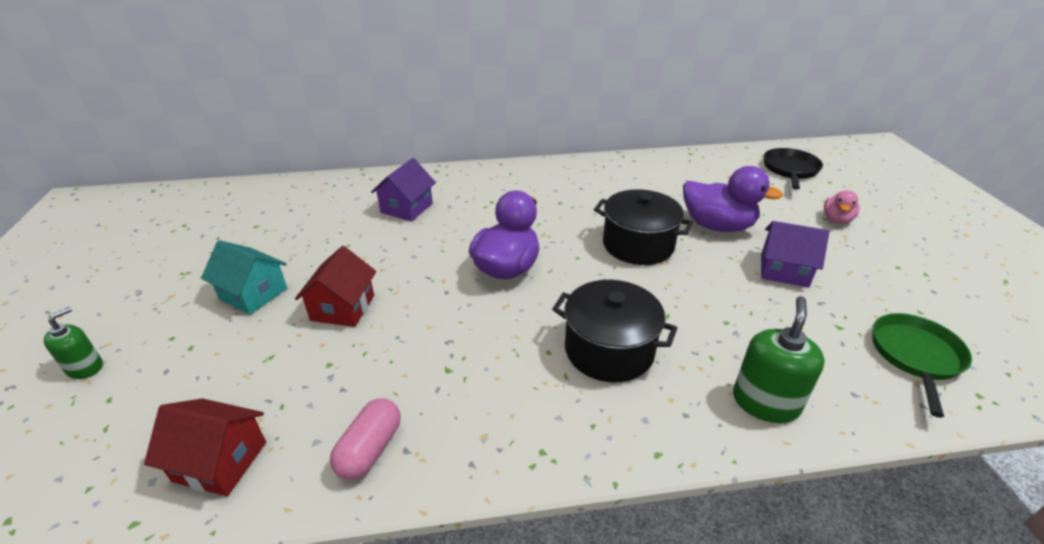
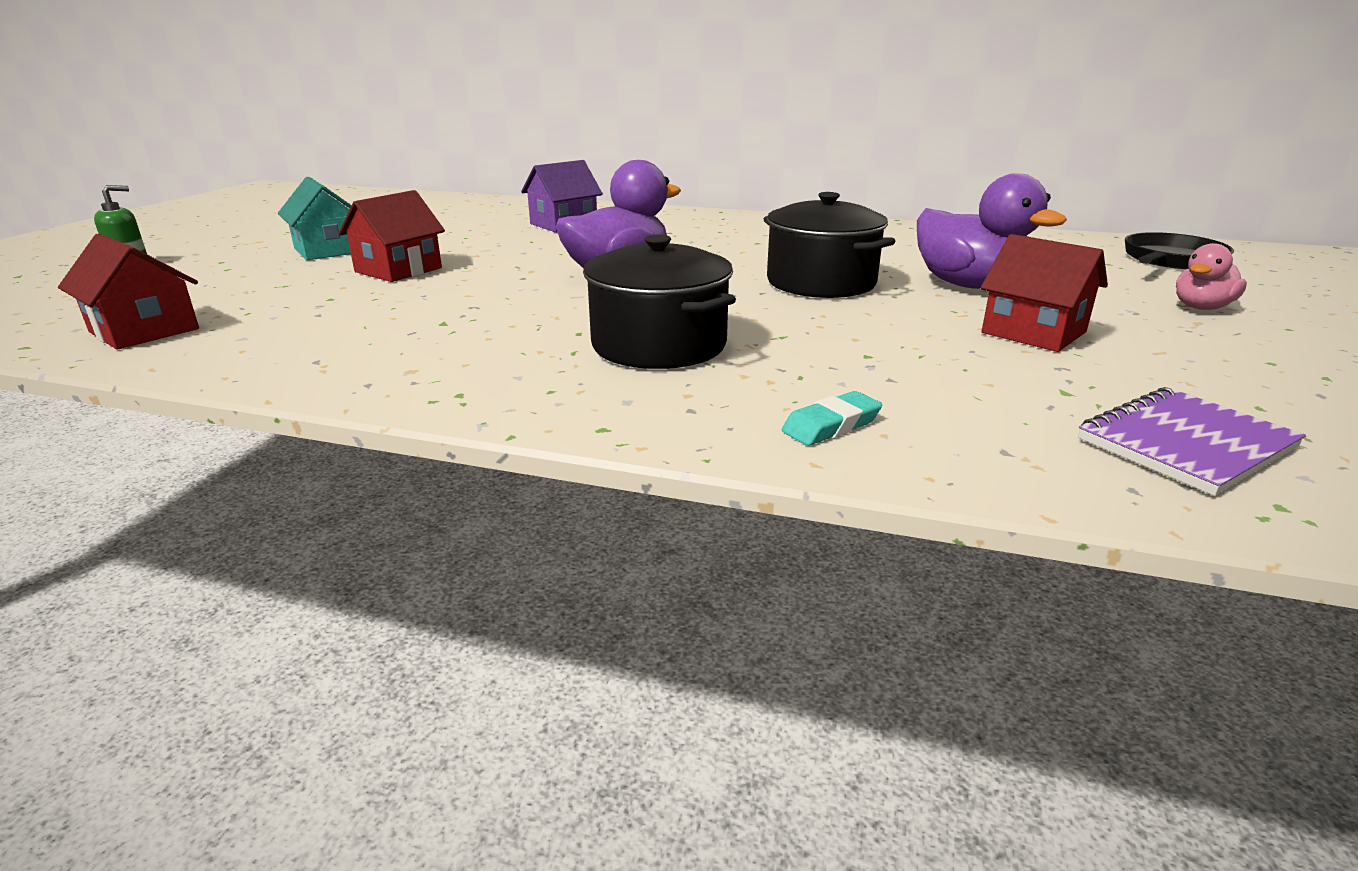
camera: 25 degrees right, 10 degrees down
pink capsule [330,398,401,480] -> none
green soap dispenser [733,296,825,423] -> turquoise eraser [782,391,882,446]
purple house [761,221,829,288] -> red house [981,234,1108,352]
green pan [872,313,972,418] -> purple notebook [1078,387,1306,496]

